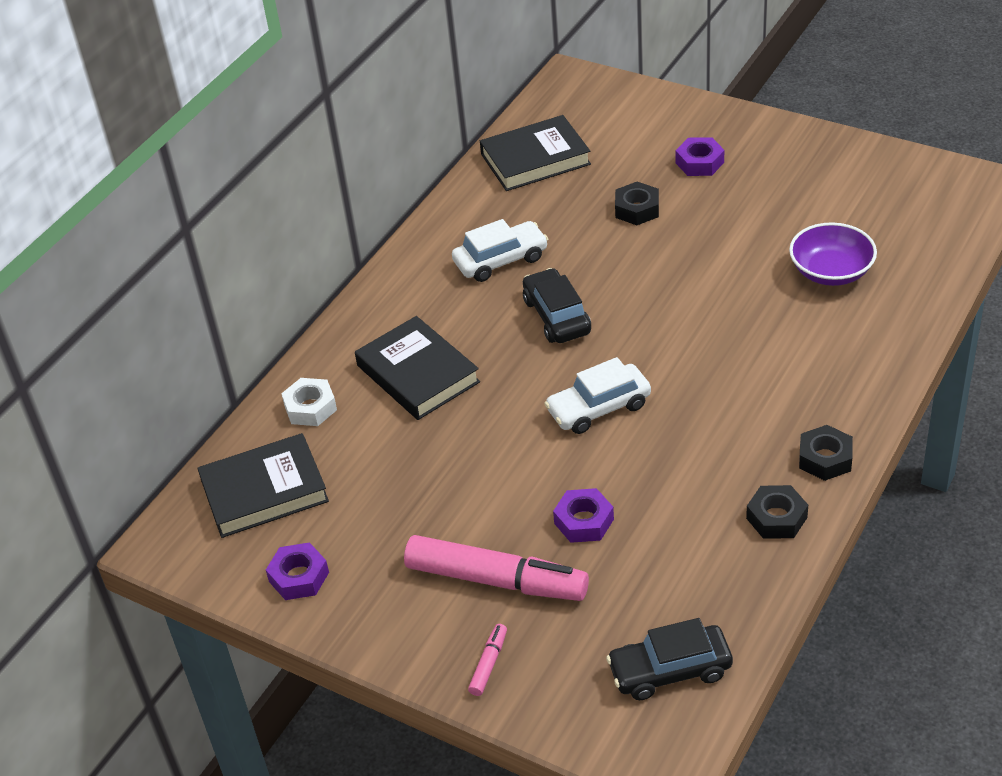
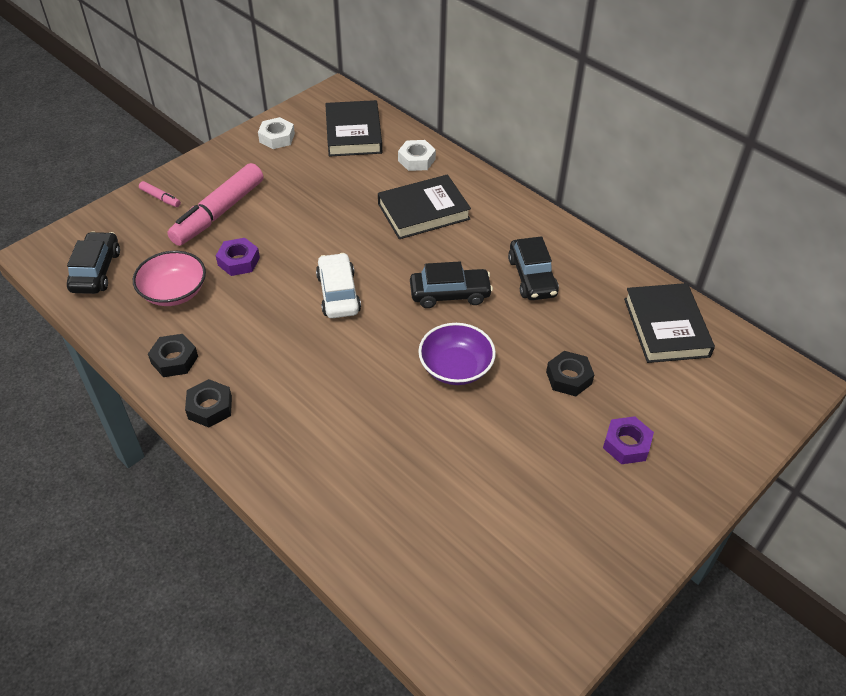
camera: 100 degrees right, 5 degrees up
purple nut [266,542,329,600] -> white nut [258,117,295,149]
white car [452,219,548,282] -> black car [508,236,559,300]
purple bowl [789,222,877,286] -> purple bowl moved to [418,323,496,385]
none -> pink bowl [133,251,206,306]

